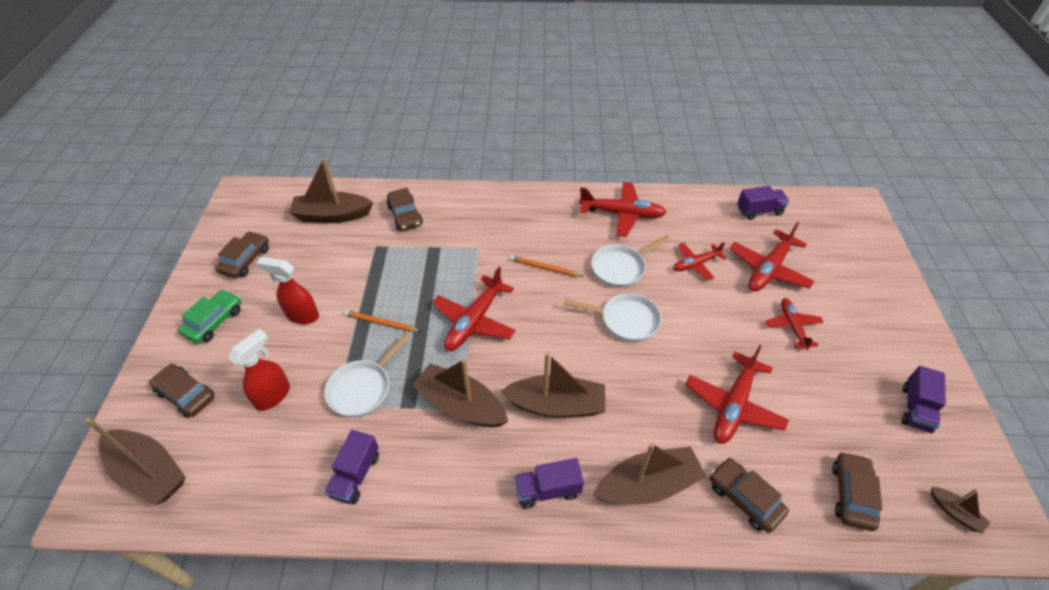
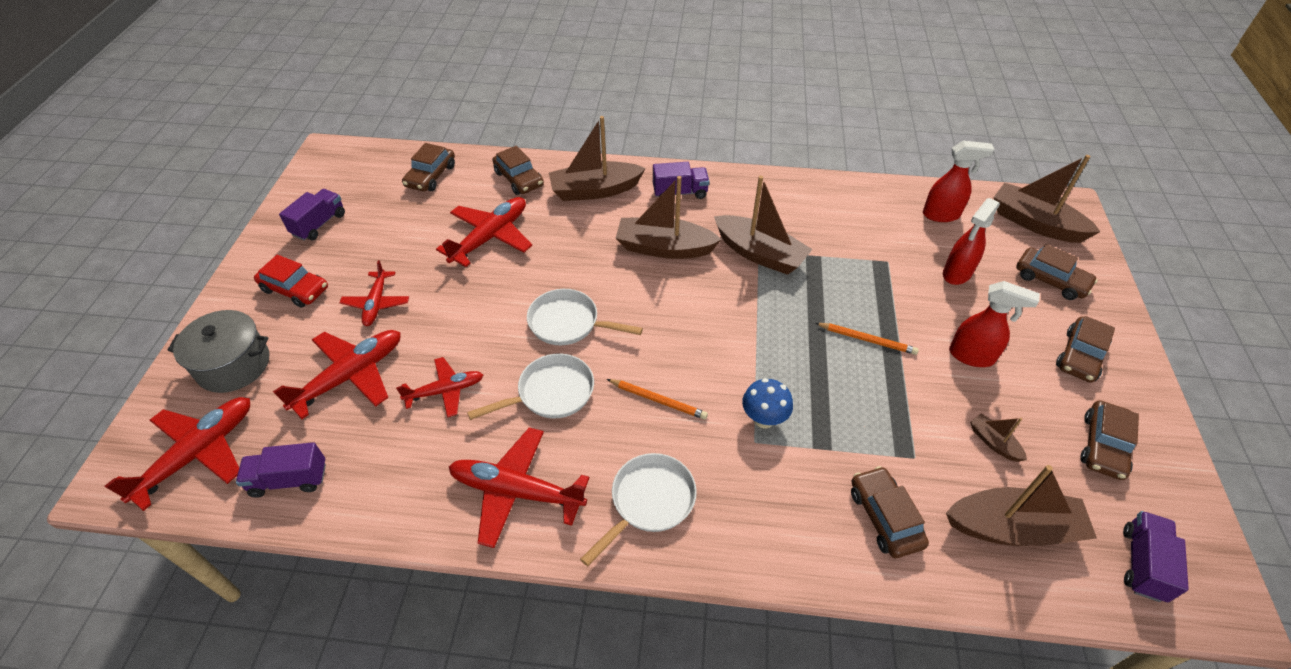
camera: 175 degrees left, 0 degrees up
green car [178,289,242,344] -> brown car [1056,316,1115,383]
white pan [324,333,411,417] -> white pan moved to [580,453,697,566]
purple truck [324,430,379,504] -> purple truck moved to [1123,511,1189,602]
red plane [432,267,516,351] -> red plane moved to [105,397,250,511]
brown boat [931,487,990,533] -> brown boat moved to [970,413,1027,462]
none -> grey pot [168,310,269,393]
none -> red car [254,255,328,308]
none -> blue mushroom [742,378,793,428]
none -> red spray bottle [923,141,995,222]

